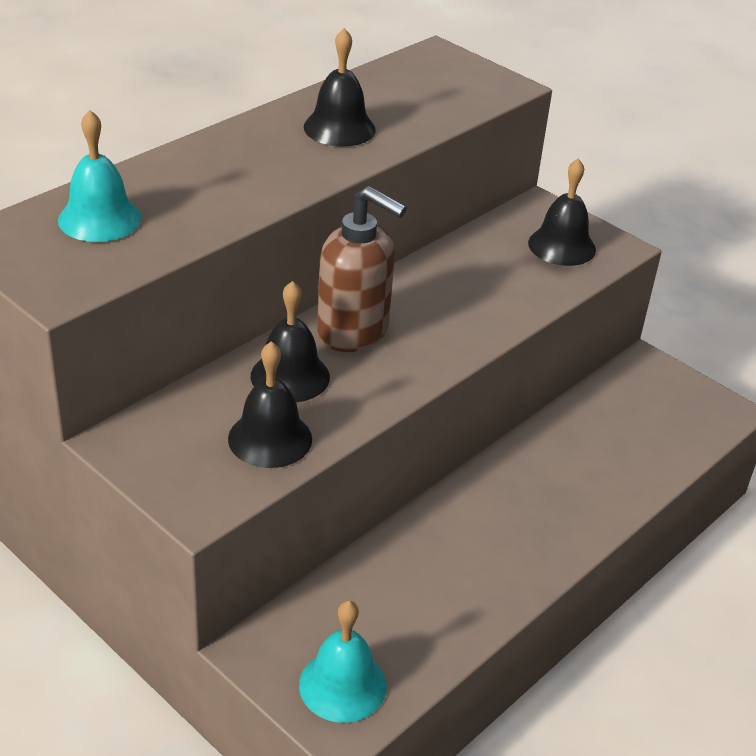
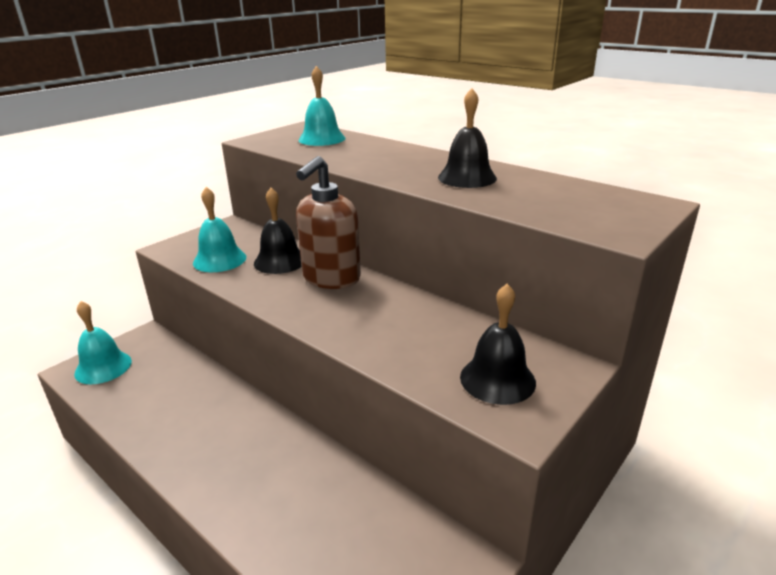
camera: 90 degrees right, 10 degrees down
black bell [228,341,312,468] -> turquoise bell [193,187,246,272]

